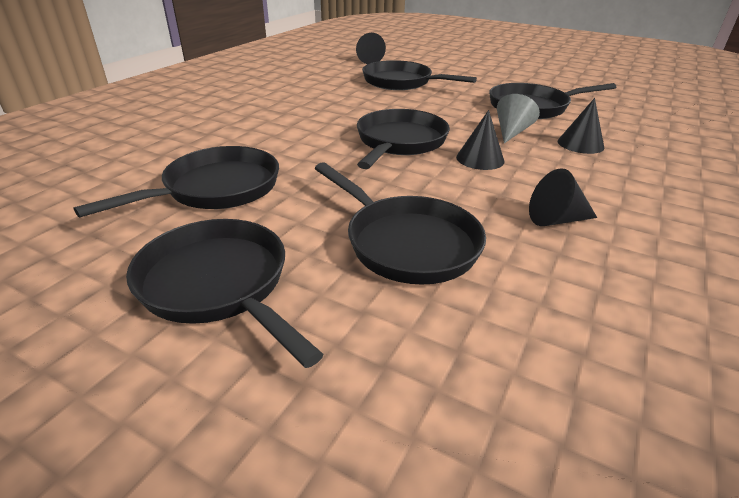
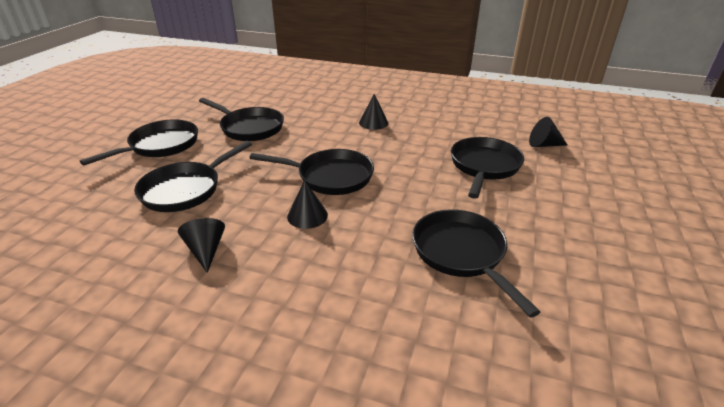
camera: 80 degrees right, 0 degrees up
grey cone [497,94,540,143] -> none
black cone [558,98,604,154] -> black cone moved to [359,94,388,130]

